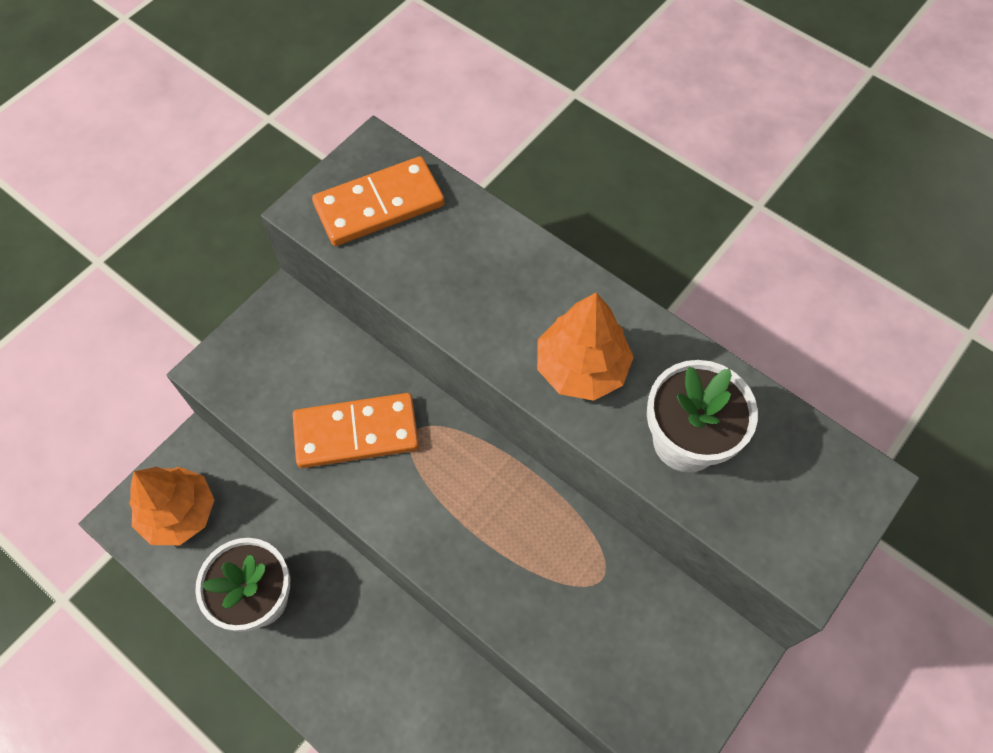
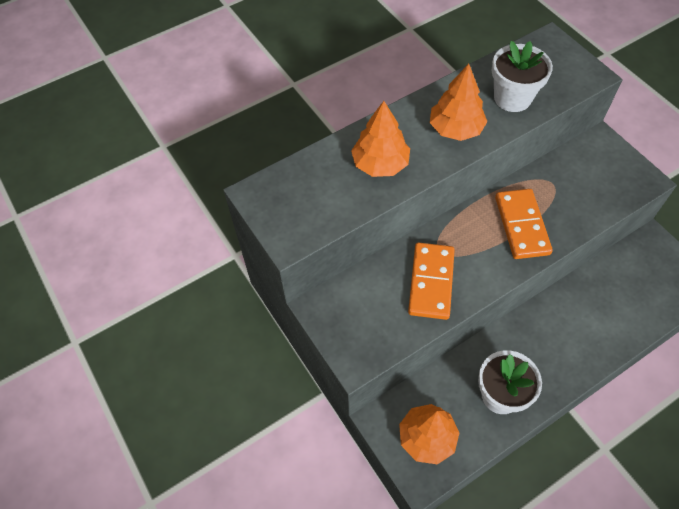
camera: 70 degrees left, 5 degrees down
orange domino [312,156,445,246] -> orange domino moved to [495,189,553,259]
none -> orange tree [351,101,410,177]

